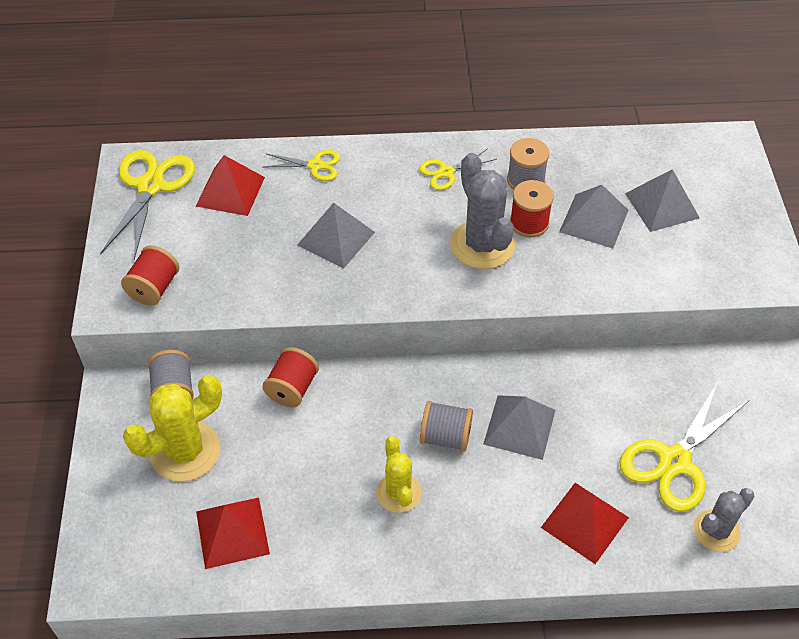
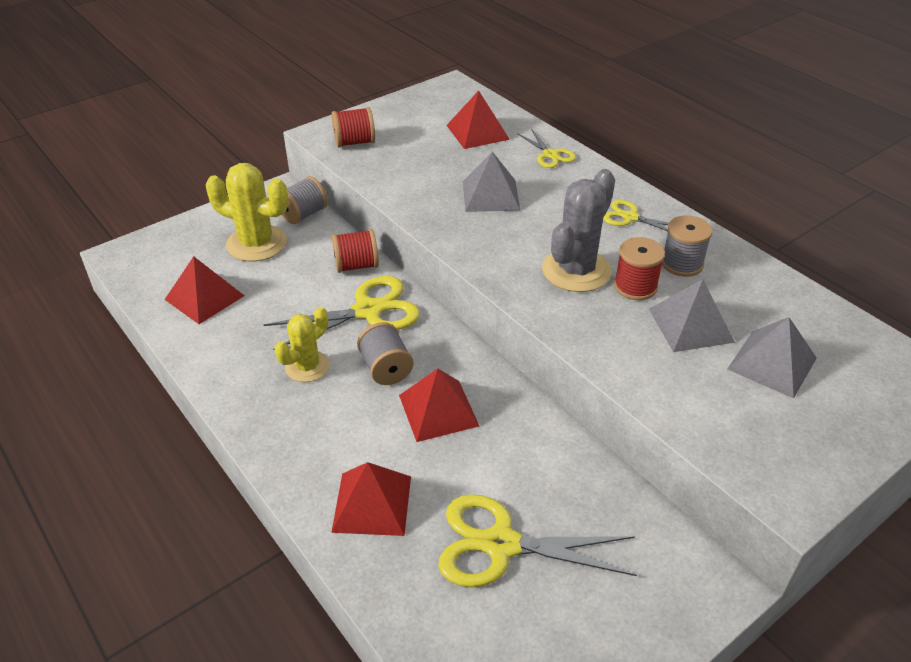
camera: 55 degrees right, 10 degrees down
yellow scissors [100,150,195,260] -> yellow scissors moved to [263,276,420,350]
grey pyramid [483,395,555,460] -> red pyramid [399,369,479,442]
grey cactus [693,488,755,552] -> none

